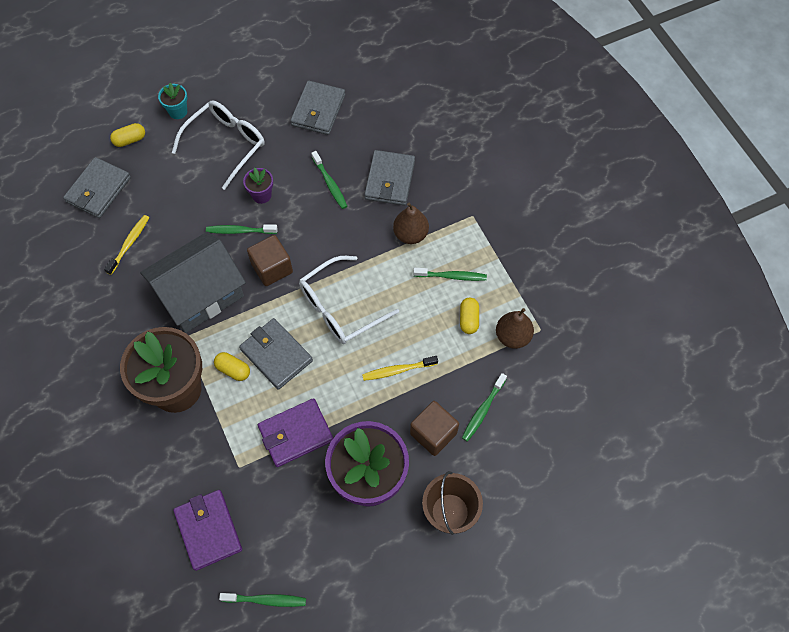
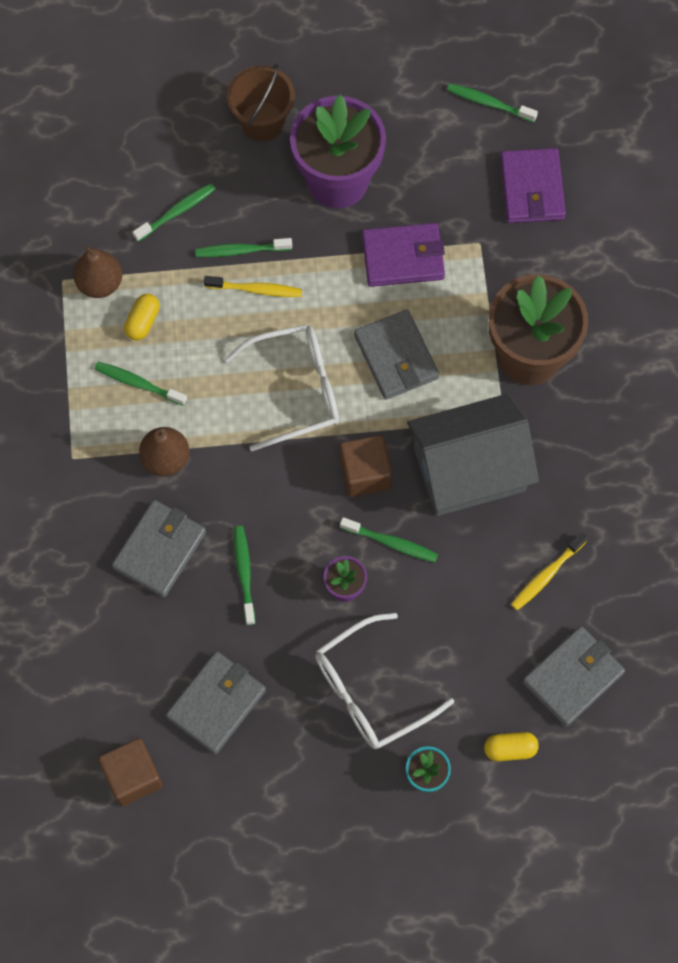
camera: 160 degrees left, 5 degrees up
yellow capsule [214,352,250,381] -> none
brown cube [410,401,459,456] -> brown cube moved to [98,738,163,806]
none -> green toothbrush [195,238,292,257]

